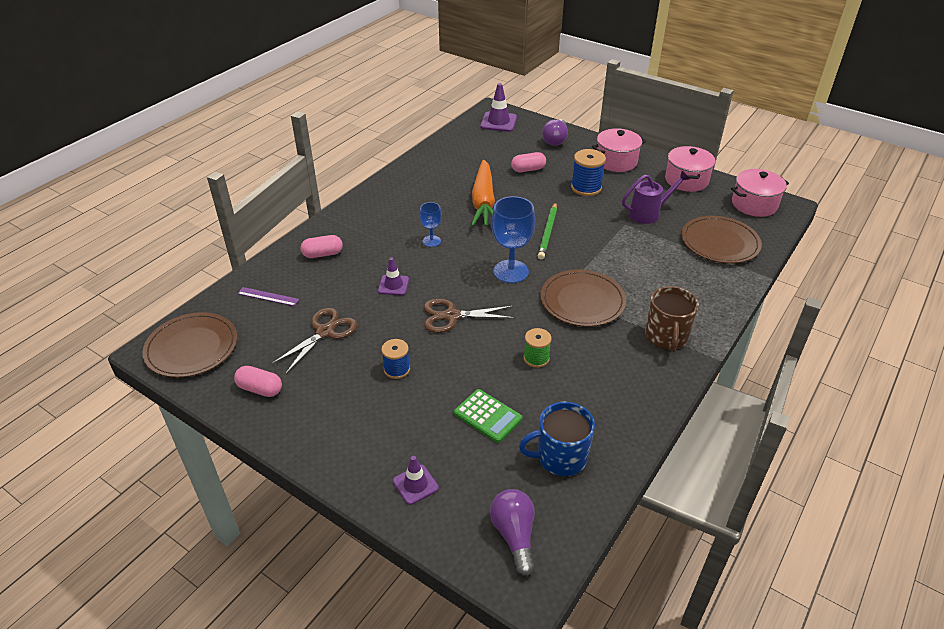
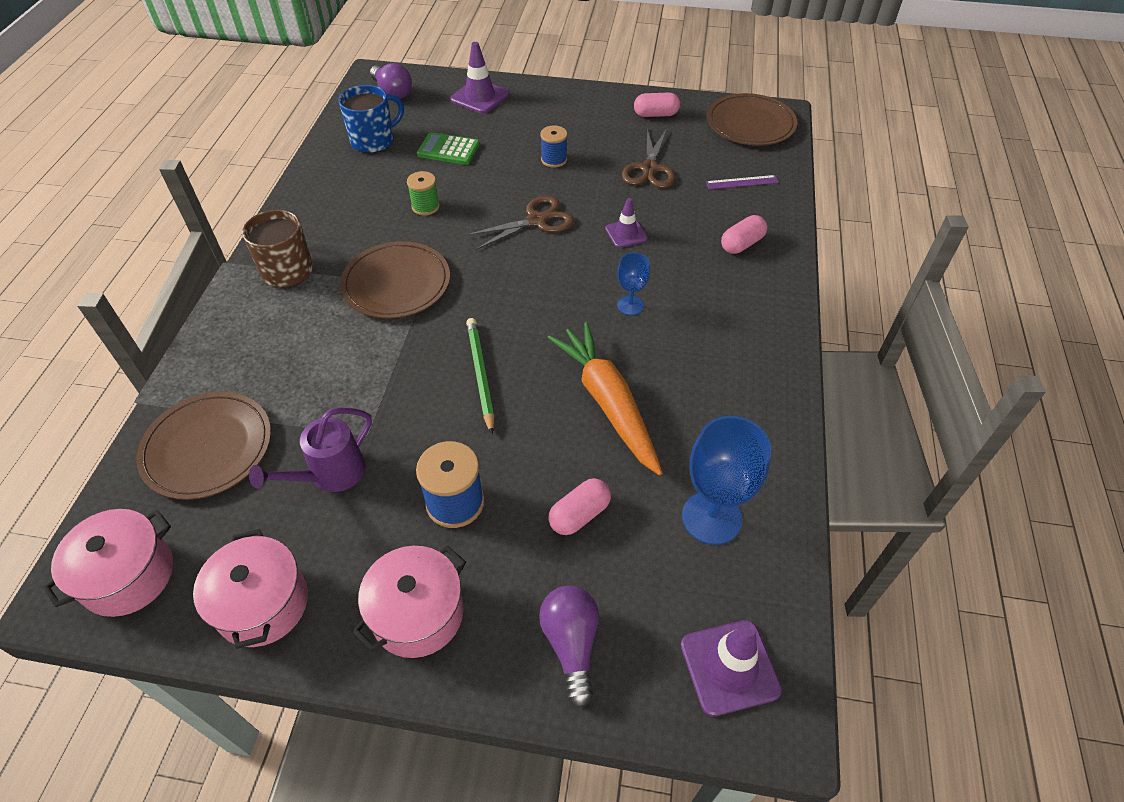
camera: 155 degrees right, 10 degrees up
purple traffic cone [393,456,439,505] -> purple traffic cone [450,42,509,114], size x1.57
blue goblet [491,196,535,283] -> blue goblet moved to [682,416,772,545]

